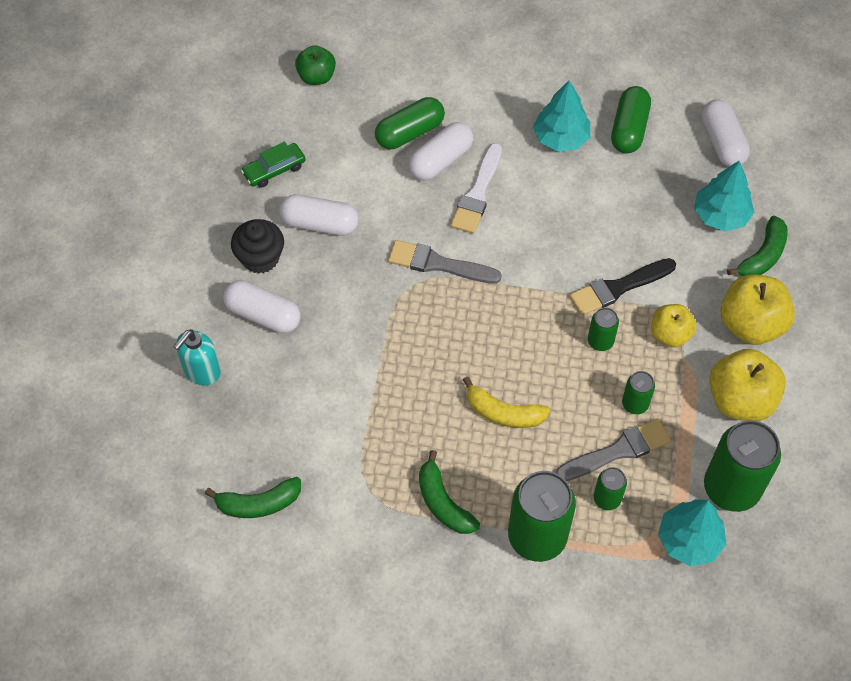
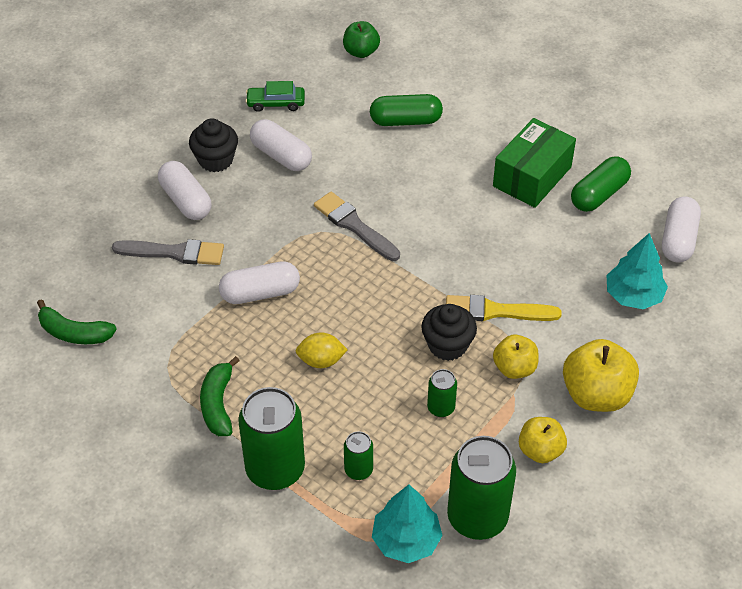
camera: 30 degrees right, 10 degrees down
turquoise soap dispenser [173,329,221,385] -> none
white capsule [409,122,473,181] -> white capsule moved to [219,261,300,304]
white brush [450,143,502,234] -> none
yellow banana [463,376,550,428] -> yellow lemon [296,332,348,368]
turquoise tree [533,81,590,152] -> green box [493,118,576,208]
grey brush [556,418,671,481] -> grey brush moved to [112,239,224,265]
black brush [569,258,676,316] -> yellow brush [446,295,562,321]
green can [588,308,619,351] -> black cupcake [421,304,477,361]
yellow apple [709,349,786,421] -> yellow apple [519,417,567,463], size x0.62
green banana [727,216,788,276] -> none

